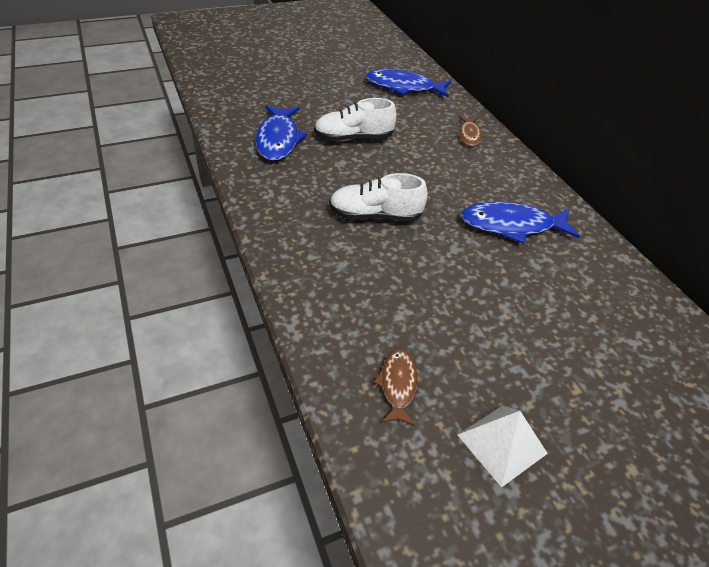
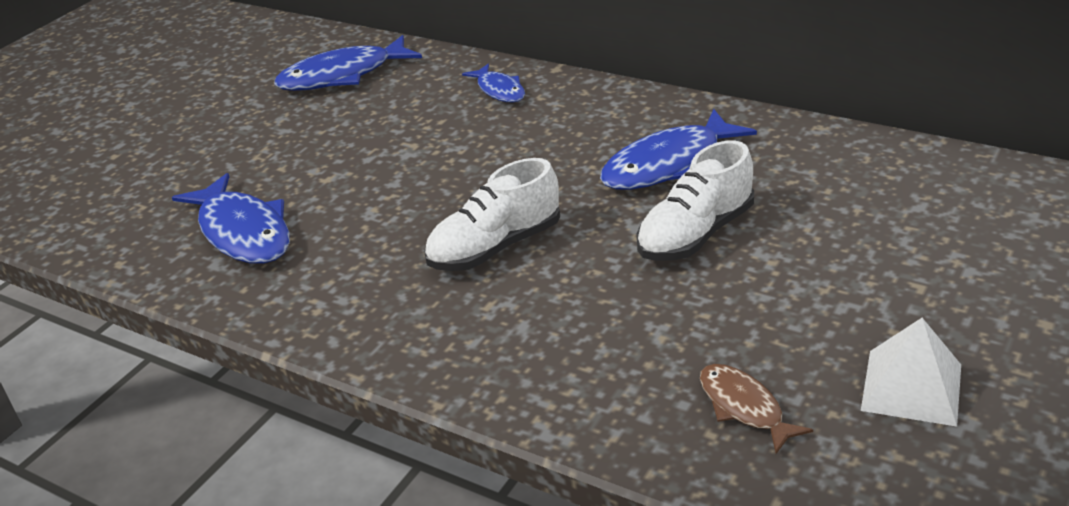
camera: 30 degrees left, 10 degrees down
white shoe [314,98,397,141] -> white shoe moved to [637,140,754,261]
brown fish [459,116,486,146] -> blue fish [462,64,525,102]

